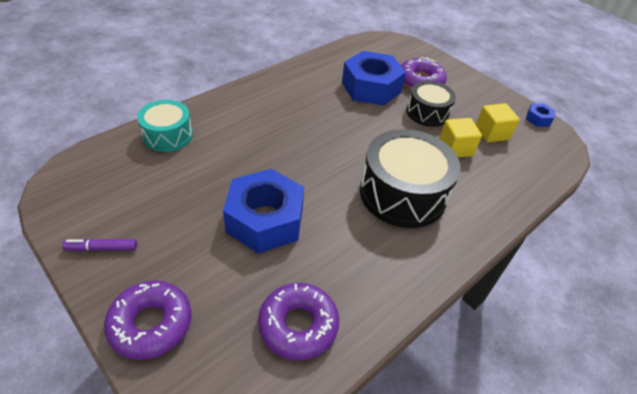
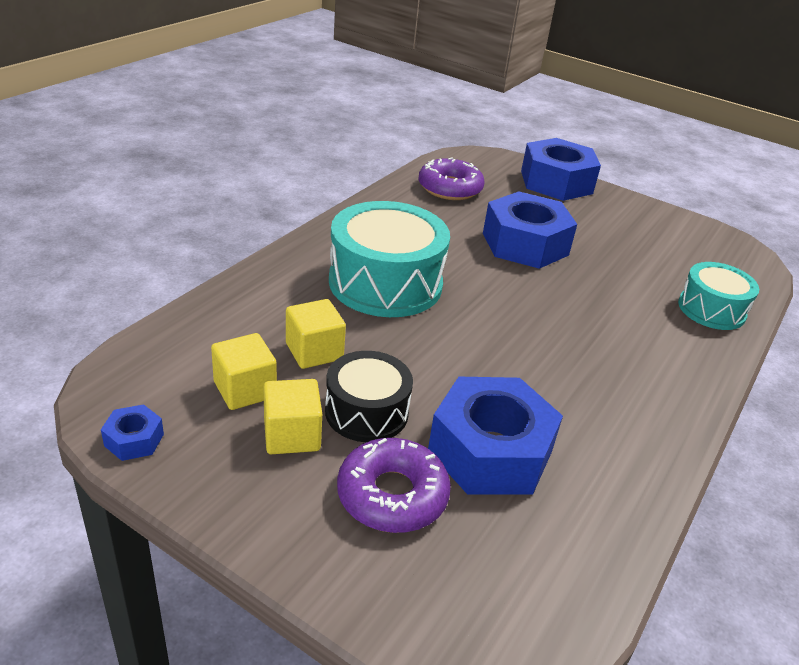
camera: 165 degrees right, 10 degrees down
purple marker [62,239,137,251] -> none
purple donut [104,280,192,360] -> blue nut [521,138,601,201]
black drum [360,129,461,228] -> turquoise drum [329,201,450,317]
none -> yellow cube [263,379,322,454]

